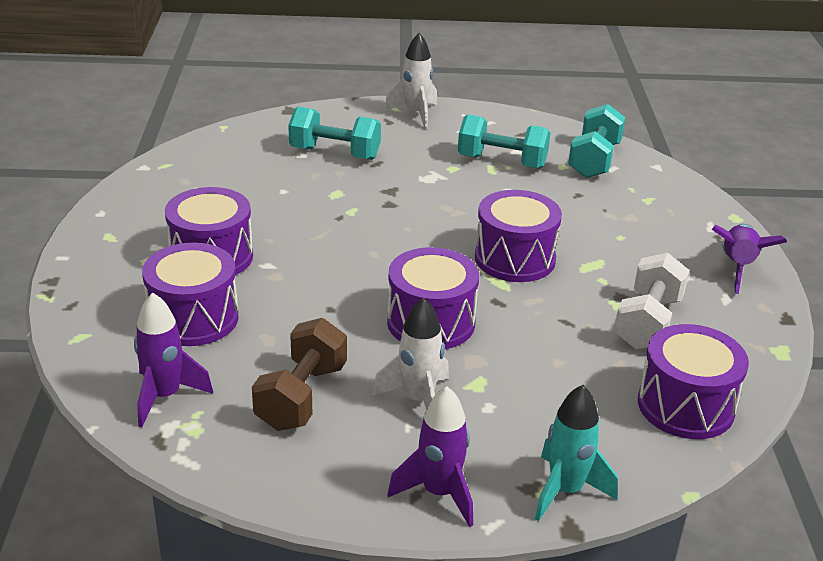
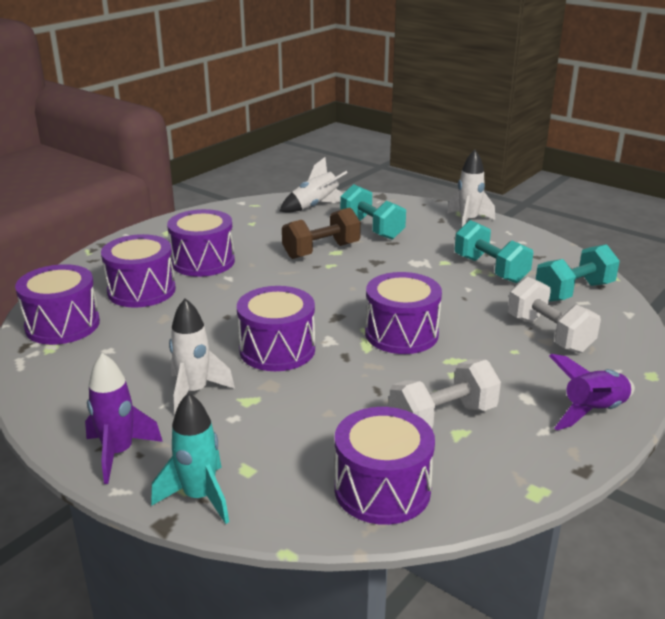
camera: 40 degrees right, 5 degrees down
purple rocket [134,293,213,427] -> purple drum [15,264,100,345]
brown dumbbell [252,318,347,431] -> brown dumbbell moved to [282,208,361,259]
none -> white rocket [279,157,348,213]
none -> white dumbbell [508,277,601,353]

